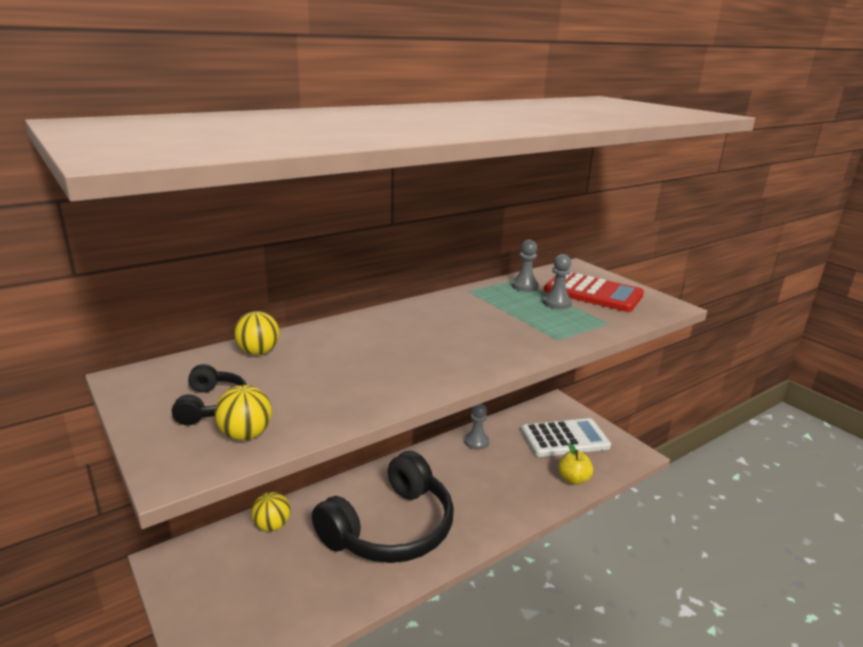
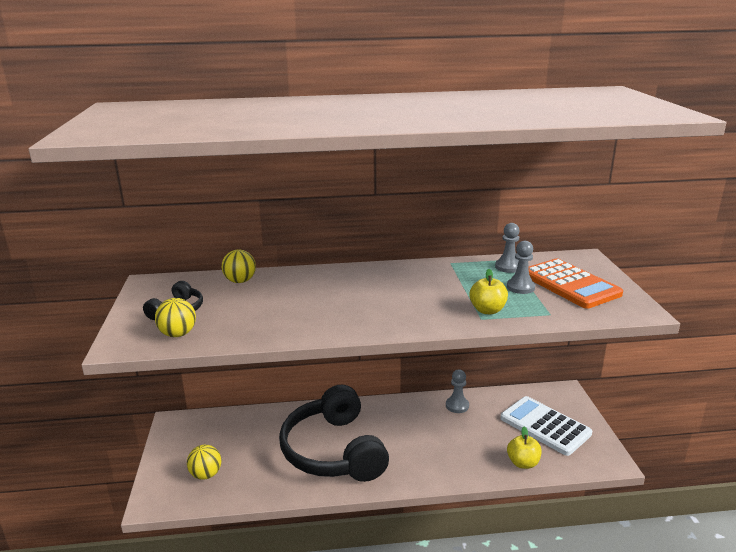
camera: 30 degrees right, 0 degrees up
yellow ball [251,492,291,531] -> yellow ball moved to [187,445,221,480]
black headphones [312,451,454,563] -> black headphones turned 90 degrees clockwise [279,385,389,482]
white calculator [521,418,611,457] -> white calculator turned 150 degrees counterclockwise [500,396,592,456]
red calculator [544,272,644,312] -> orange calculator [528,259,623,309]
none -> yellow apple [469,269,508,314]

